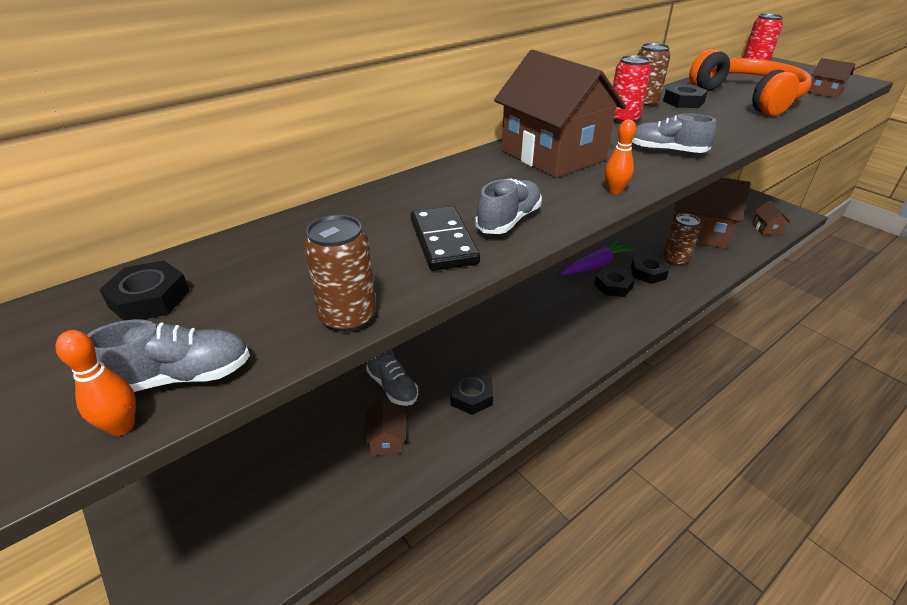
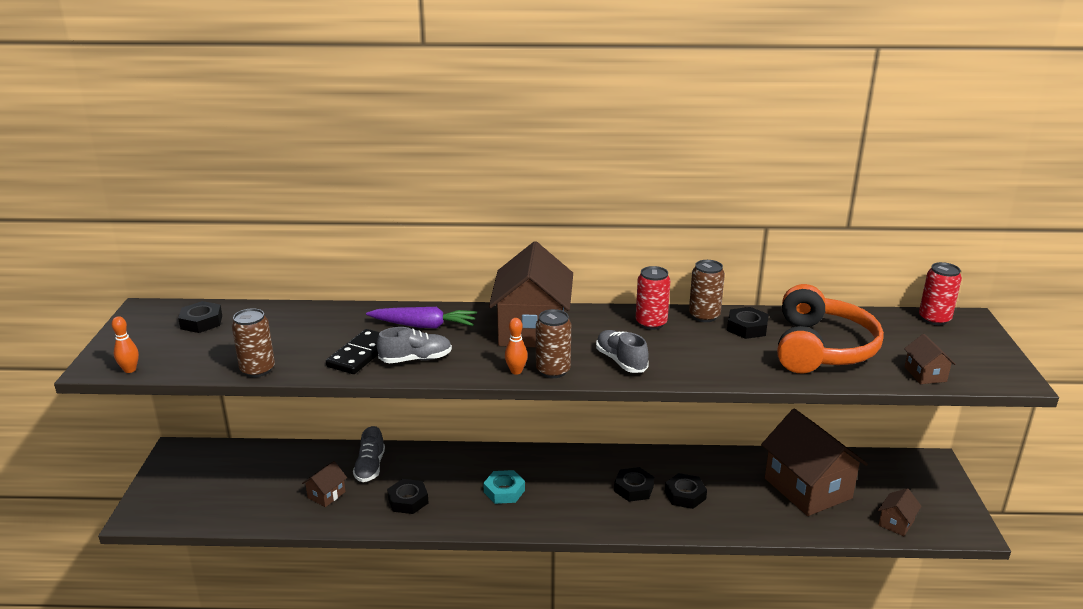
camera: 40 degrees right, 10 degrees down
grey shoe [87,319,250,392] -> none
purple carrot [561,239,635,275] -> purple carrot moved to [366,307,477,329]
brown can [663,214,701,266] -> brown can moved to [536,309,571,378]
none -> turquoise nut [483,470,525,504]

